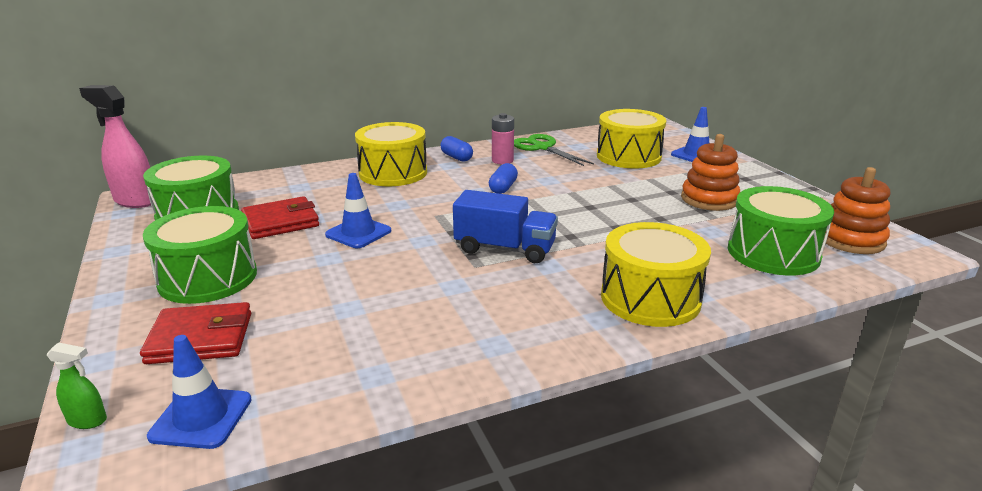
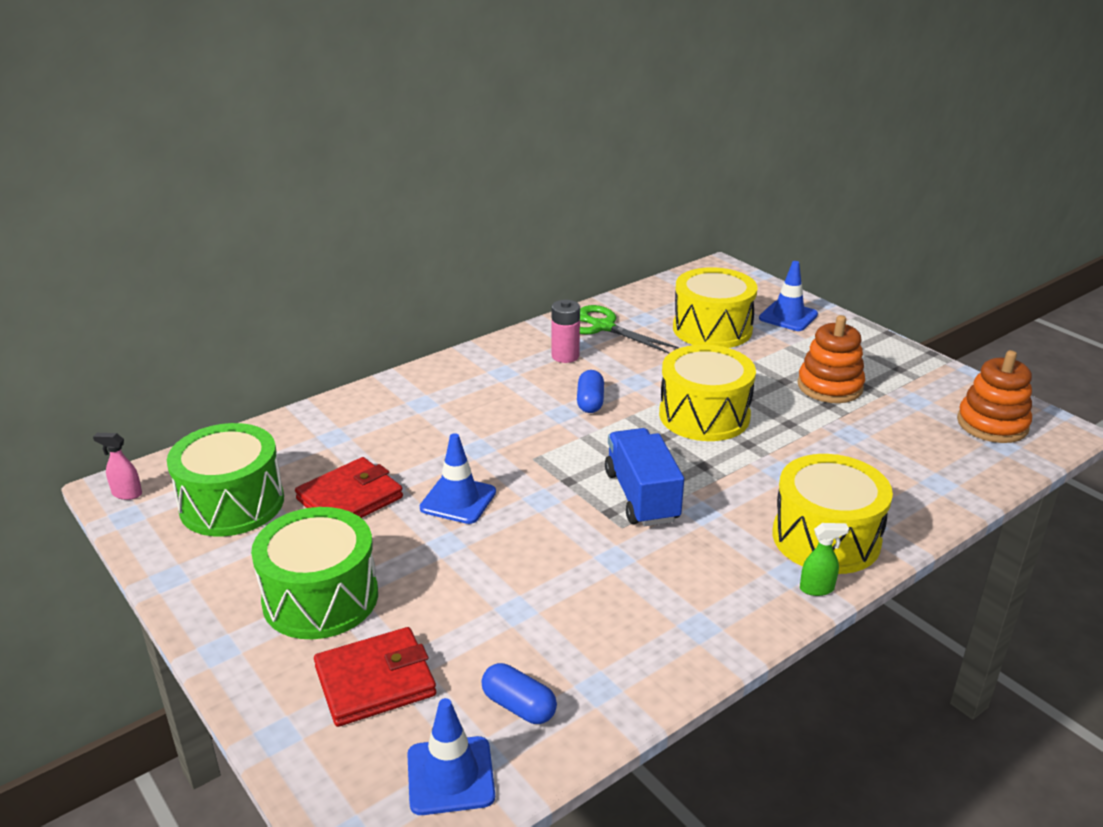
camera: 15 degrees left, 5 degrees up
green spray bottle [47,342,107,429] -> green spray bottle moved to [800,523,849,596]
pink spray bottle [79,85,153,208] -> pink spray bottle [93,433,142,500], size x0.46
yellow drum [355,122,427,186] -> yellow drum moved to [659,345,756,441]
blue capsule [440,136,473,162] -> blue capsule moved to [482,663,557,724]
blue truck [453,190,558,263] -> blue truck turned 105 degrees counterclockwise [605,428,684,526]
green drum [728,186,834,275] -> none

